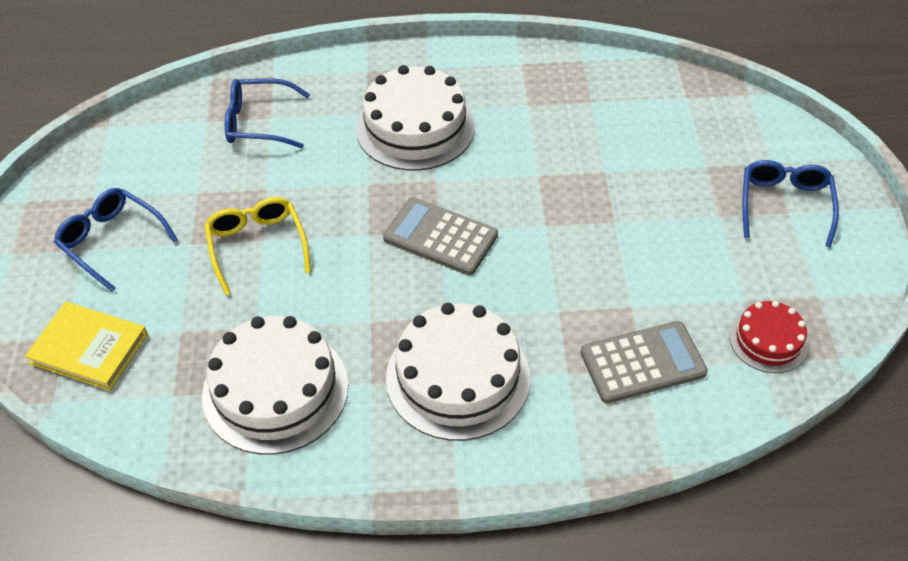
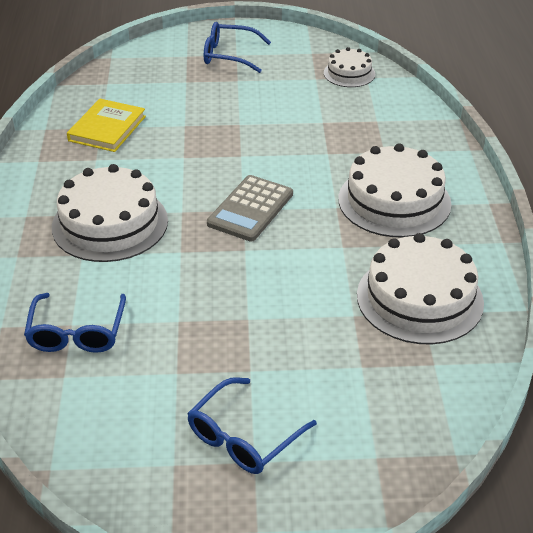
camera: 90 degrees left, 10 degrees down
yellow book [25,302,148,391] -> yellow book moved to [67,99,146,152]
yellow glasses [204,197,311,295] -> none
grey calculator [580,321,708,404] -> none
red cake [729,301,808,373] -> white cake [324,47,375,87]

